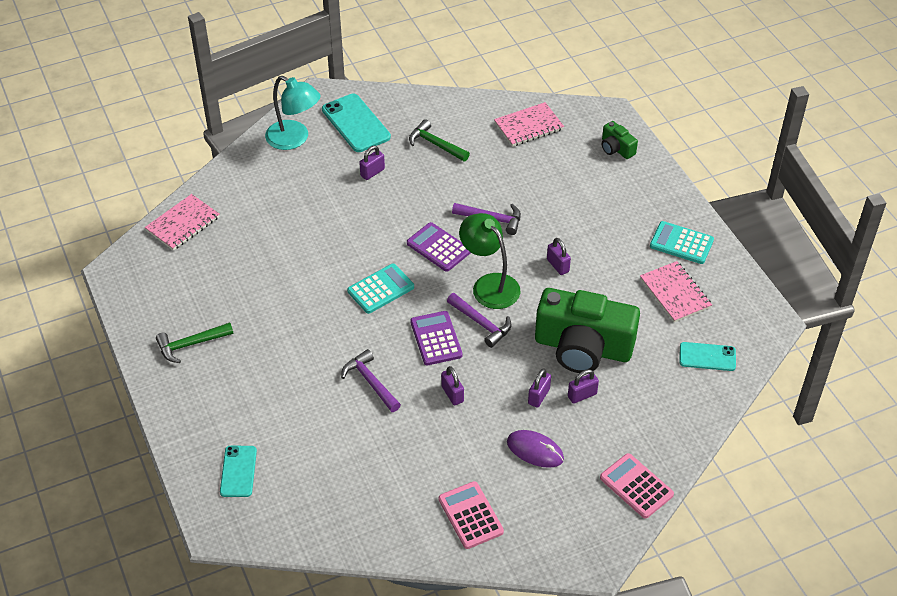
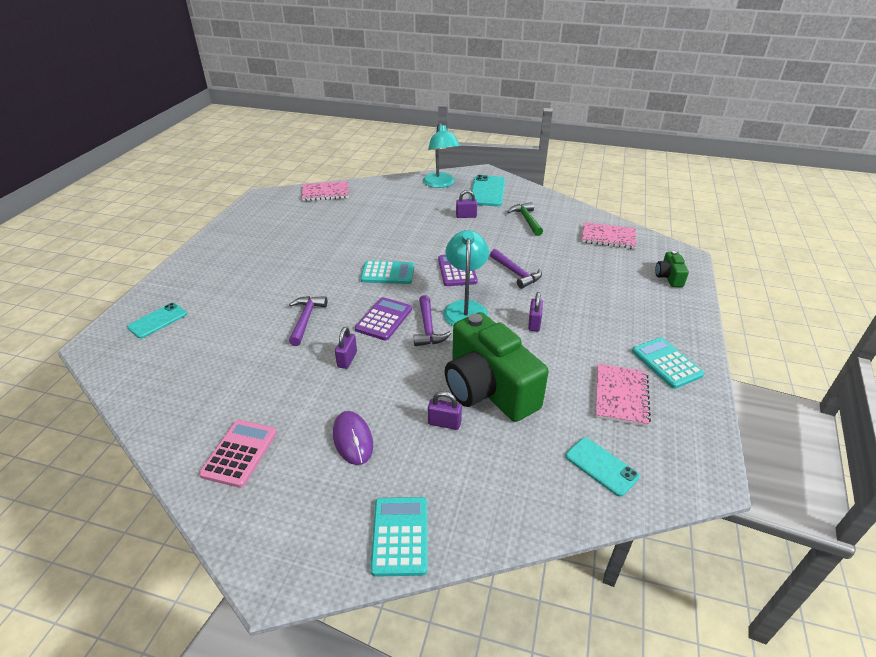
camera: 40 degrees right, 10 degrees down
green hammer [156,322,233,363] -> none
green lamp [459,213,521,309] -> turquoise lamp [443,230,489,326]
purple padlock [528,368,551,408] -> none
pink calculator [600,453,674,519] -> turquoise calculator [370,497,427,577]

